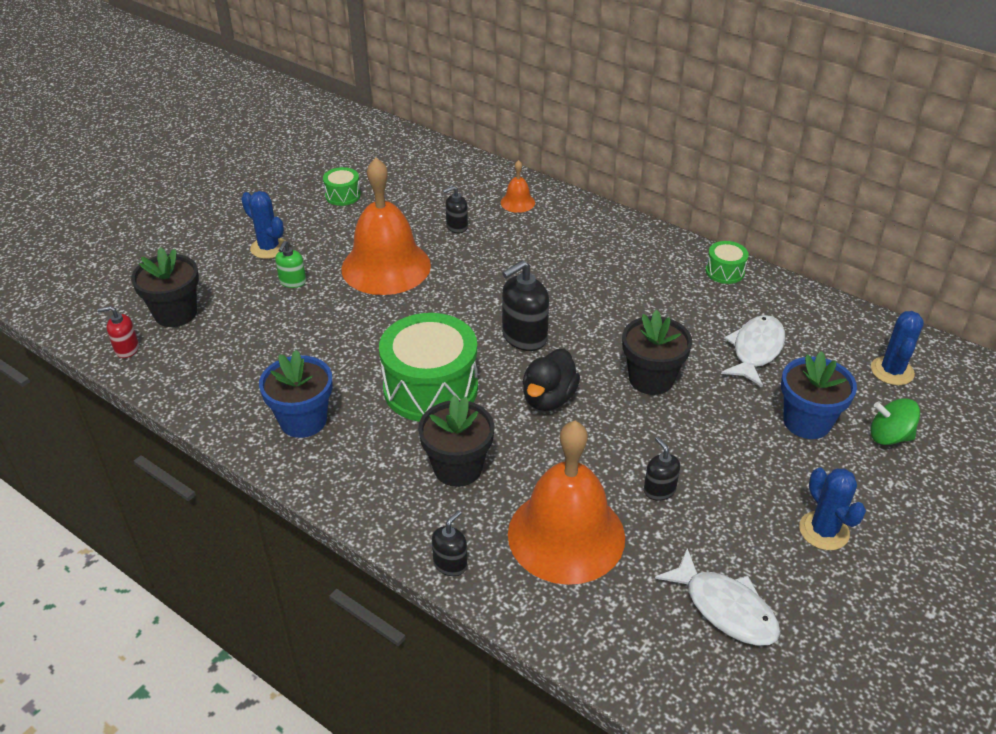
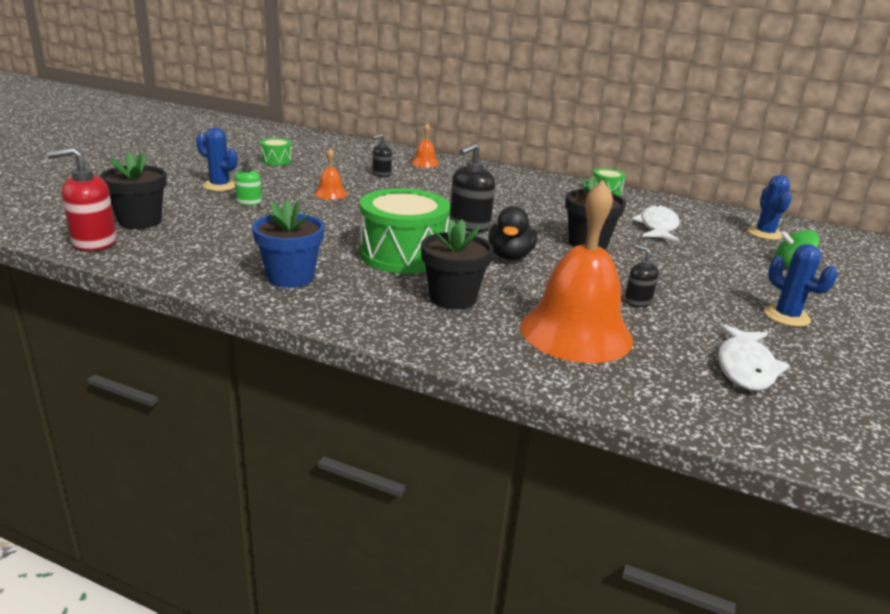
camera: 15 degrees left, 15 degrees down
red soap dispenser [97,306,139,358] -> red soap dispenser [47,147,117,251], size x1.75
orange bell [341,158,431,295] -> orange bell [314,148,347,200], size x0.42
black soap dispenser [432,510,468,576] -> none
white fish [655,548,780,646] -> white fish turned 75 degrees clockwise [718,323,790,391]
blue flower pot [781,351,857,439] -> none

